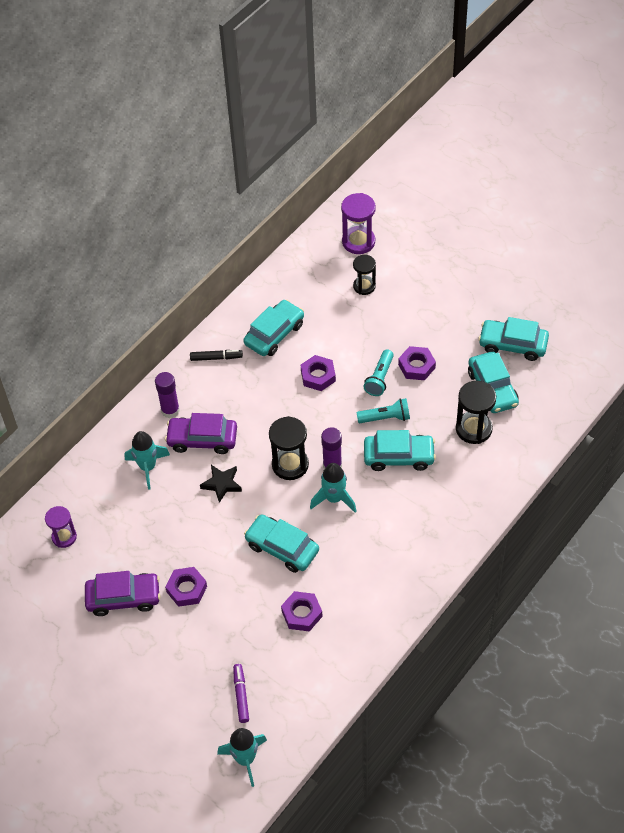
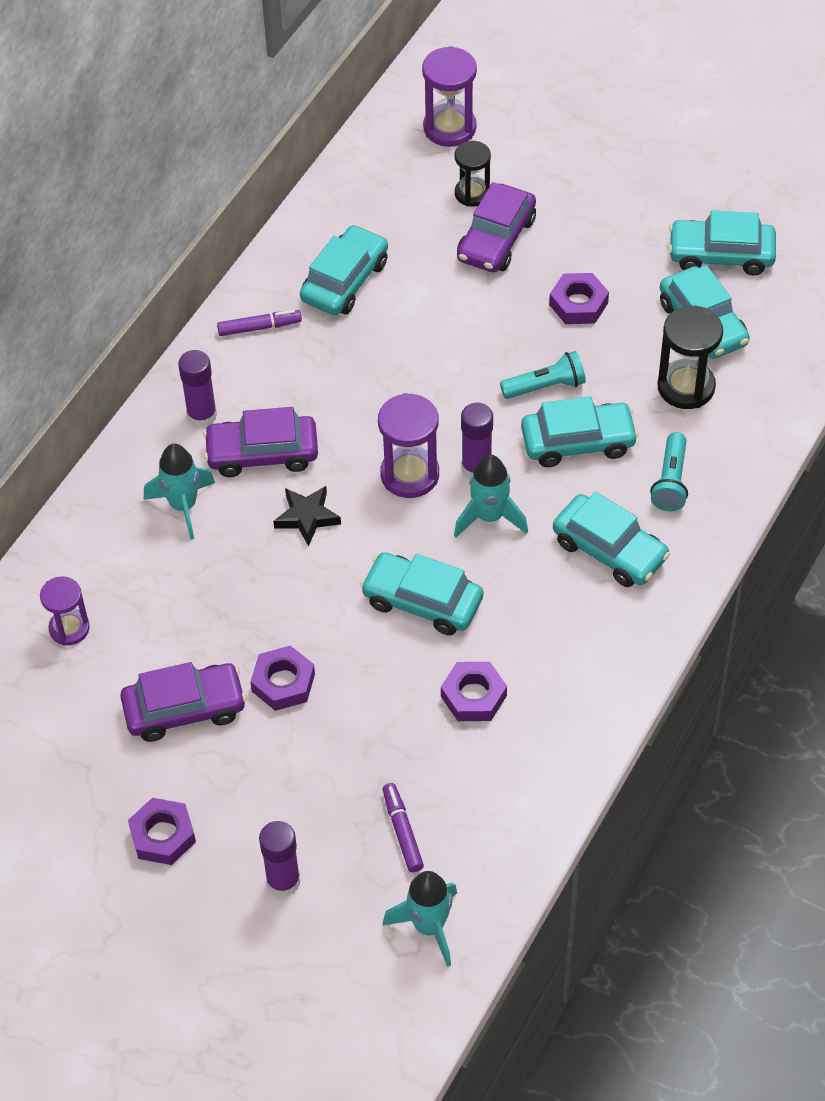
camera: 10 degrees left, 0 degrees up
black marker [190,350,243,361] -> purple marker [217,310,302,336]
black hourglass [269,416,309,480] -> purple hourglass [378,393,439,498]
purple nut [301,355,336,391] -> purple nut moved to [128,798,196,865]
turquoise flashlight [363,350,394,396] -> turquoise flashlight moved to [650,432,688,511]
none -> purple glue stick [259,821,300,897]
none -> purple car [457,182,536,272]
none -> turquoise car [553,492,670,587]

